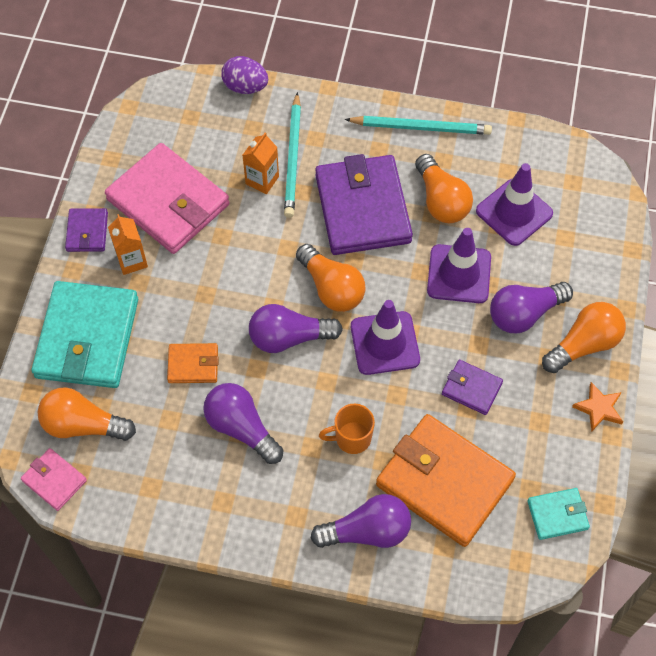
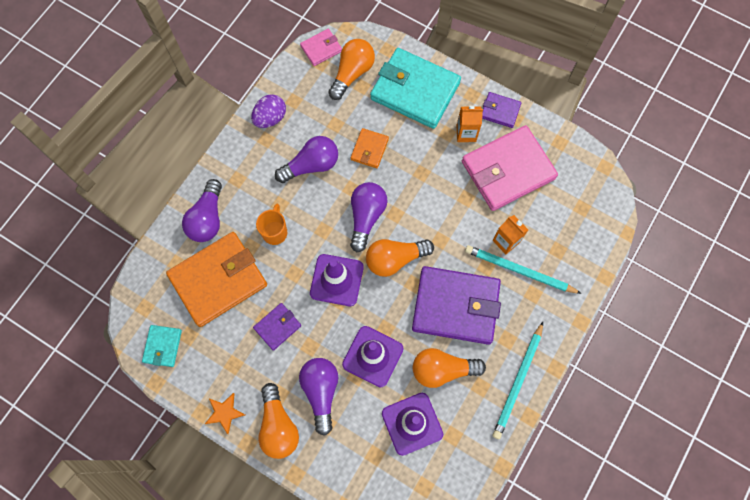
camera: 110 degrees right, 10 degrees up
purple egg [221,56,268,94] -> purple egg moved to [251,94,286,128]

